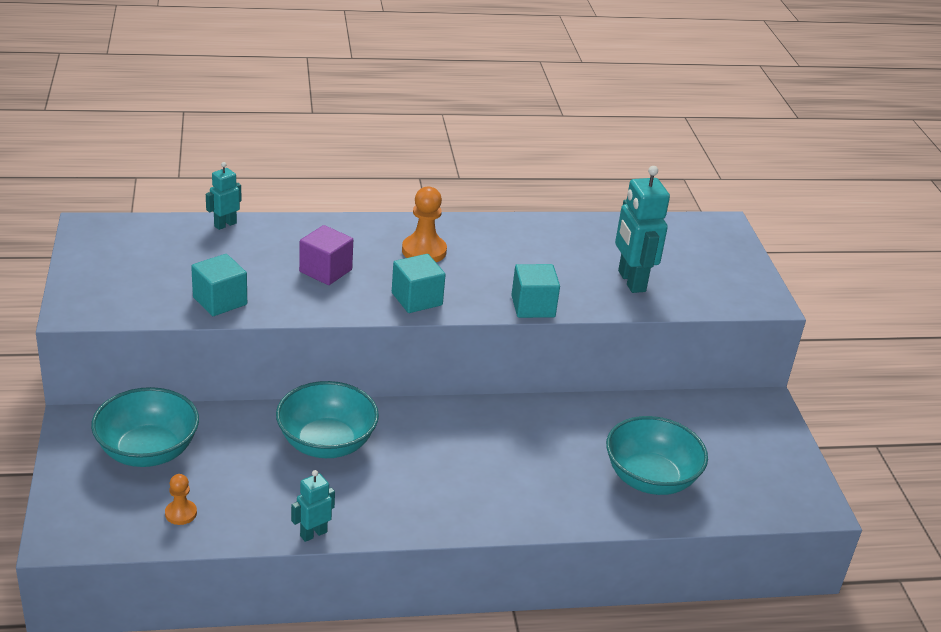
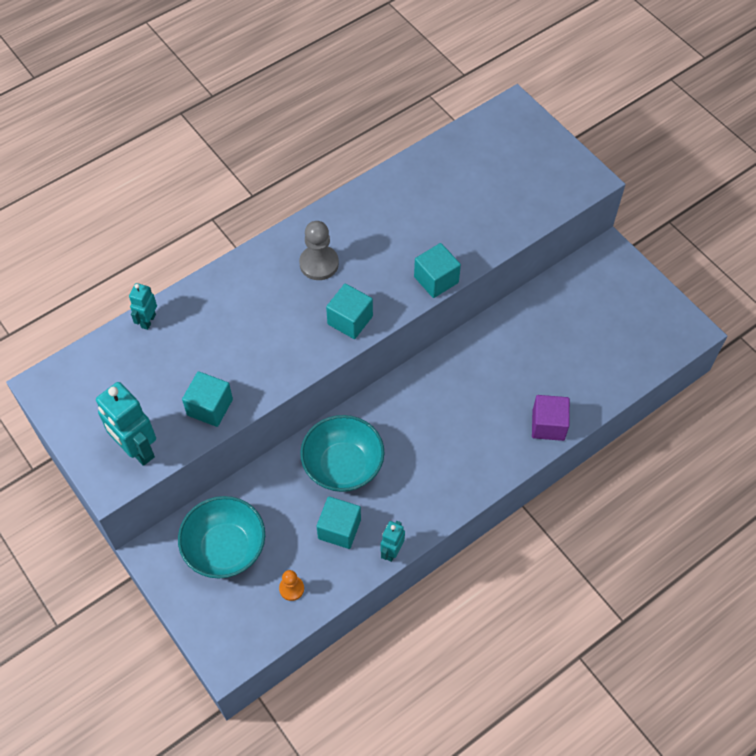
camera: 25 degrees left, 25 degrees up
purple cube [299,225,353,285] -> purple cube moved to [532,395,570,441]
orange pawn [402,187,447,262] -> grey pawn [299,221,339,280]
turquoise bowl [606,416,708,495] -> none
turquoise robot [615,166,670,293] -> turquoise robot moved to [96,382,156,466]
none -> turquoise cube [317,497,361,549]

